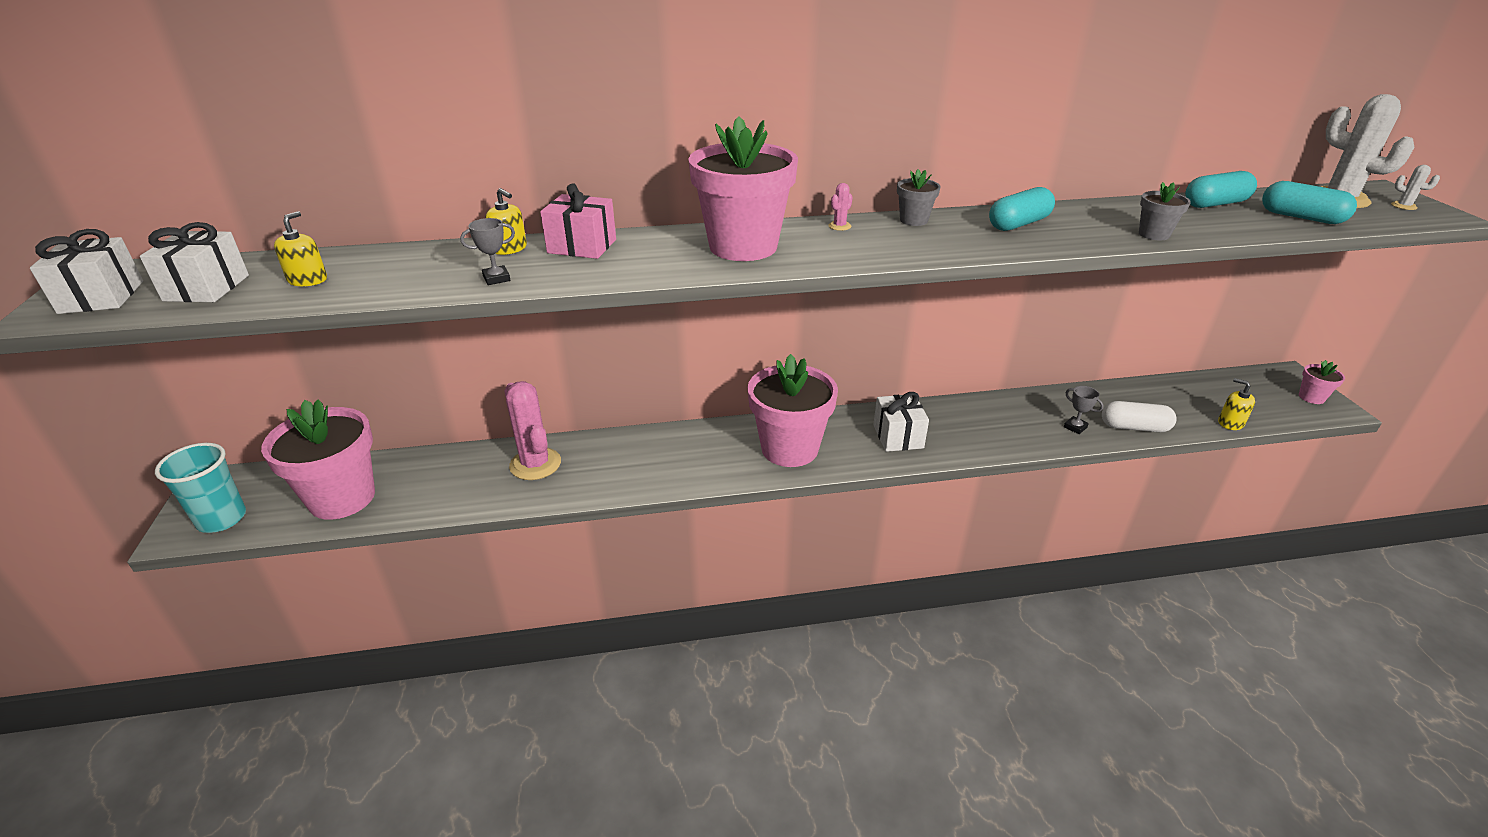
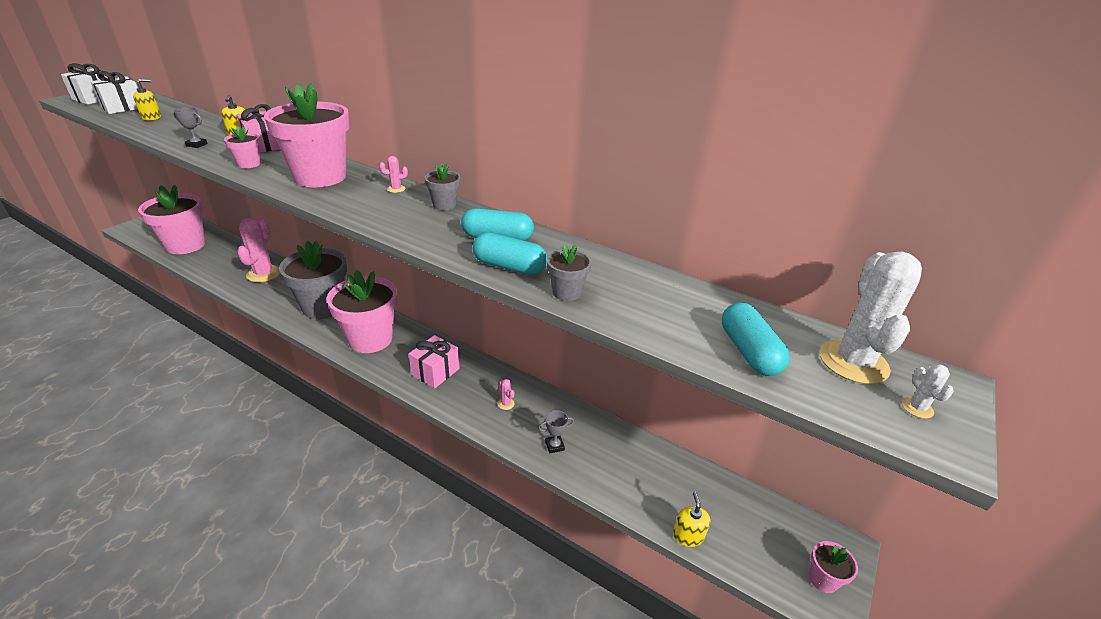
camera: 40 degrees right, 0 degrees up
turquoise cup [155,443,246,533] -> none
white gift [873,392,929,452] -> pink gift [409,335,460,388]
grey trophy [1064,386,1104,434] -> grey trophy turned 75 degrees clockwise [538,410,574,453]
white capsule [1102,401,1177,432] -> none
turquoise capsule [1185,171,1257,208] -> turquoise capsule moved to [473,232,547,275]
none -> pink flower pot [224,126,260,168]
none -> grey flower pot [279,241,347,319]
none -> pink cactus [498,379,515,410]

